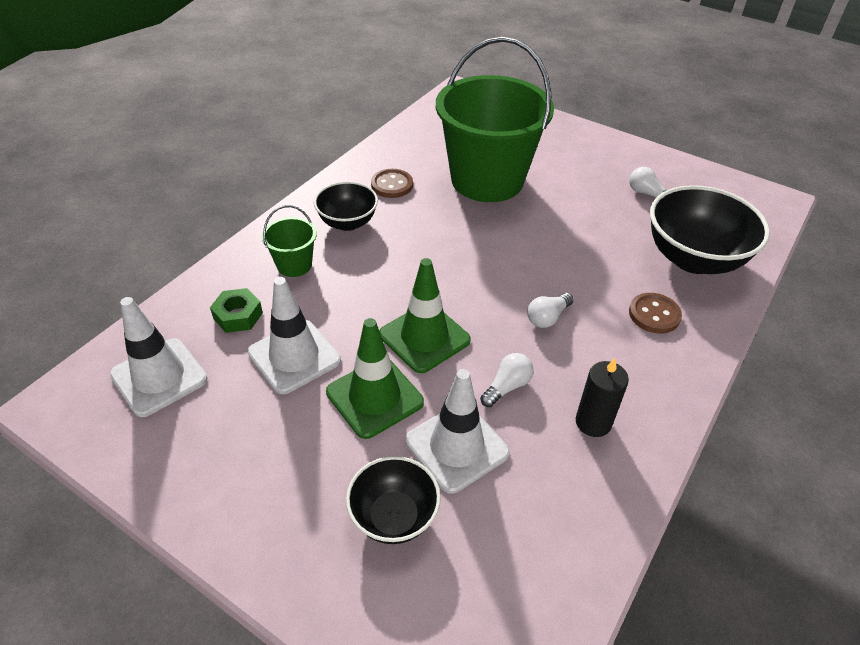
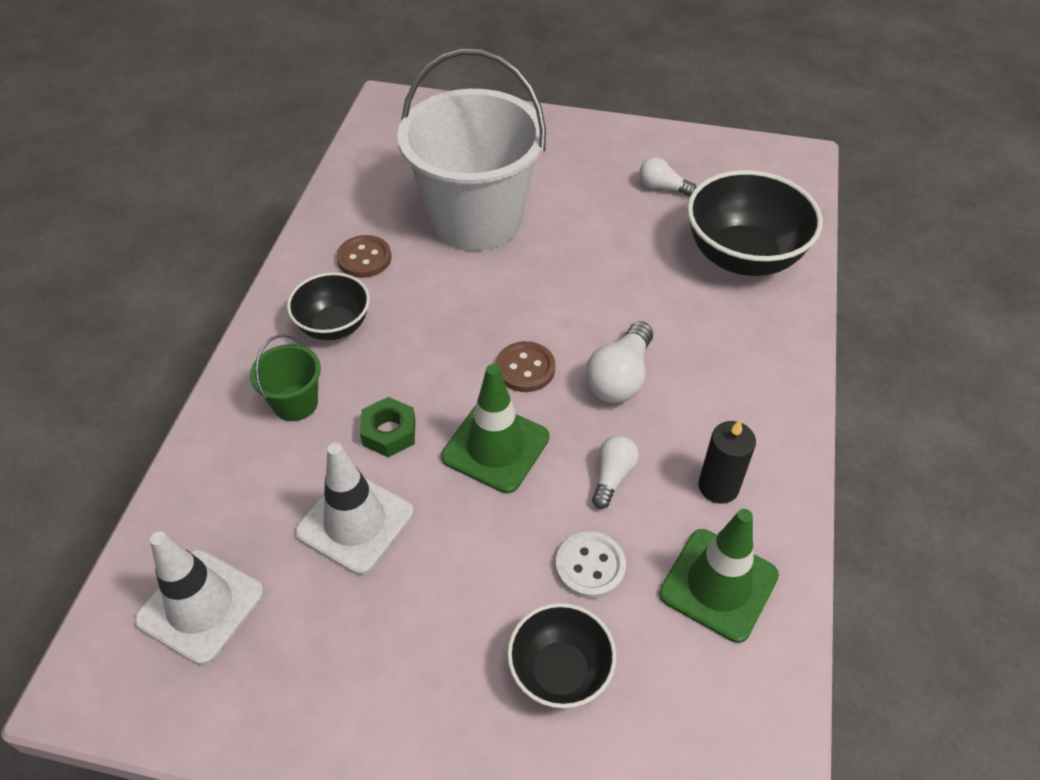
camera: 20 degrees left, 5 degrees up
green nut [210,288,263,333] -> green nut moved to [360,397,415,457]
green traffic cone [326,318,424,439] -> green traffic cone moved to [659,509,779,643]
white traffic cone [405,369,510,494] -> white button [556,532,626,599]
green bucket [436,37,554,202] -> white bucket [397,49,546,251]
white light bulb [527,293,574,328] -> white light bulb [585,321,653,403], size x1.58
brown button [629,293,682,334] -> brown button moved to [496,341,555,392]

